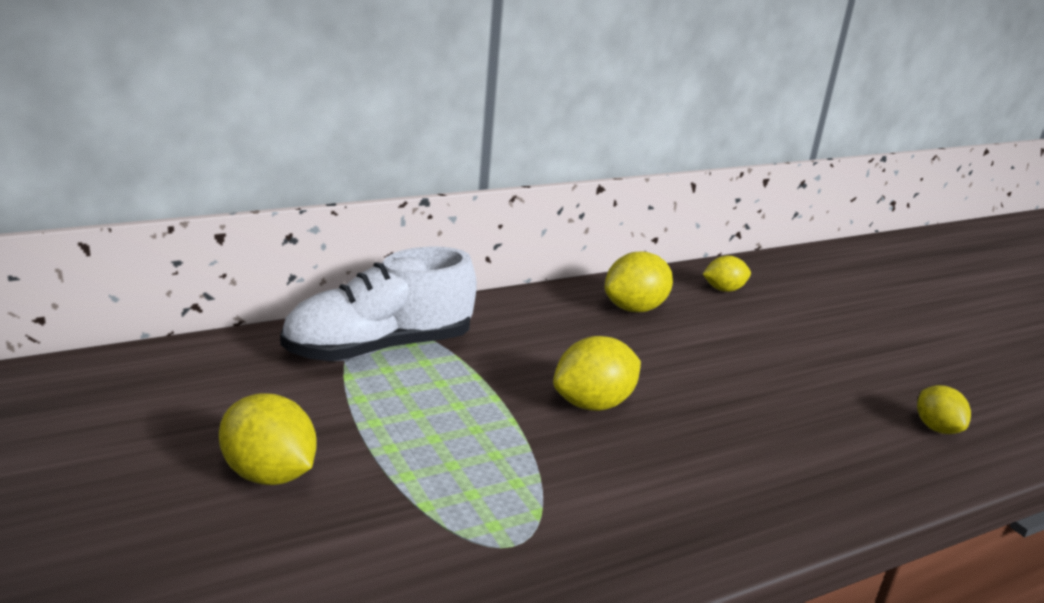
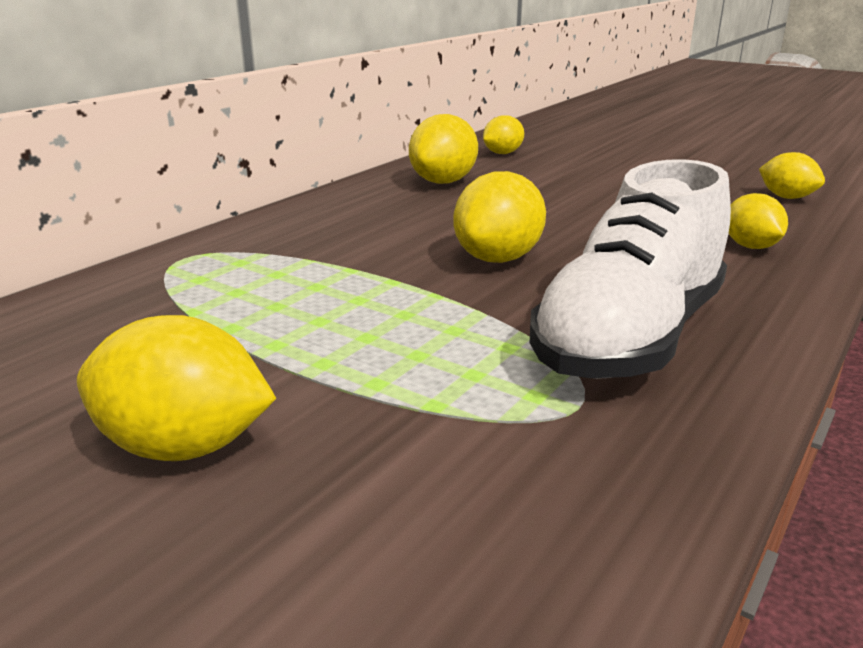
camera: 25 degrees left, 0 degrees up
white shoe [280,247,477,361] -> white shoe moved to [530,159,731,379]
none -> yellow lemon [729,193,788,249]

